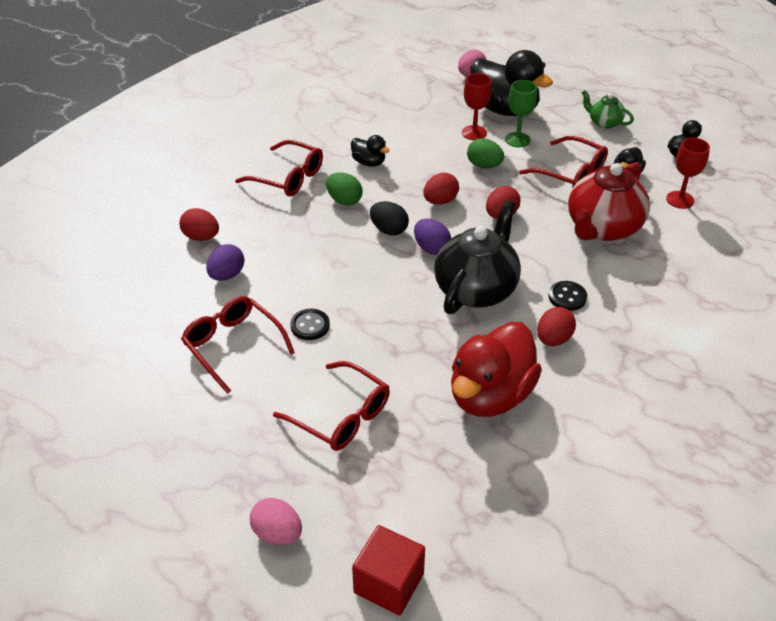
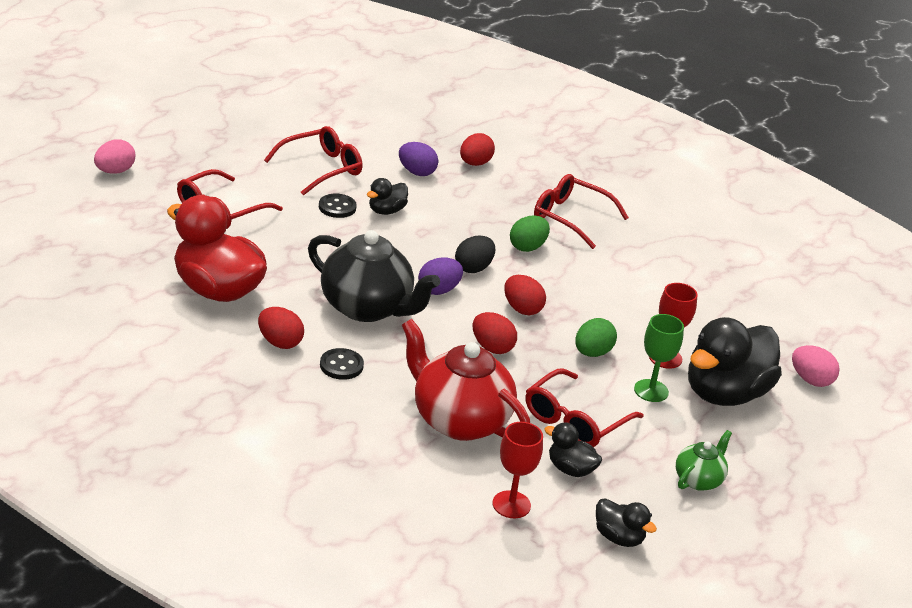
camera: 90 degrees right, 10 degrees down
red glasses [235,140,323,196] -> red glasses turned 90 degrees clockwise [534,174,629,249]
black duck [351,135,390,167] -> black duck moved to [367,178,408,215]
red cube [352,525,425,616] -> none

